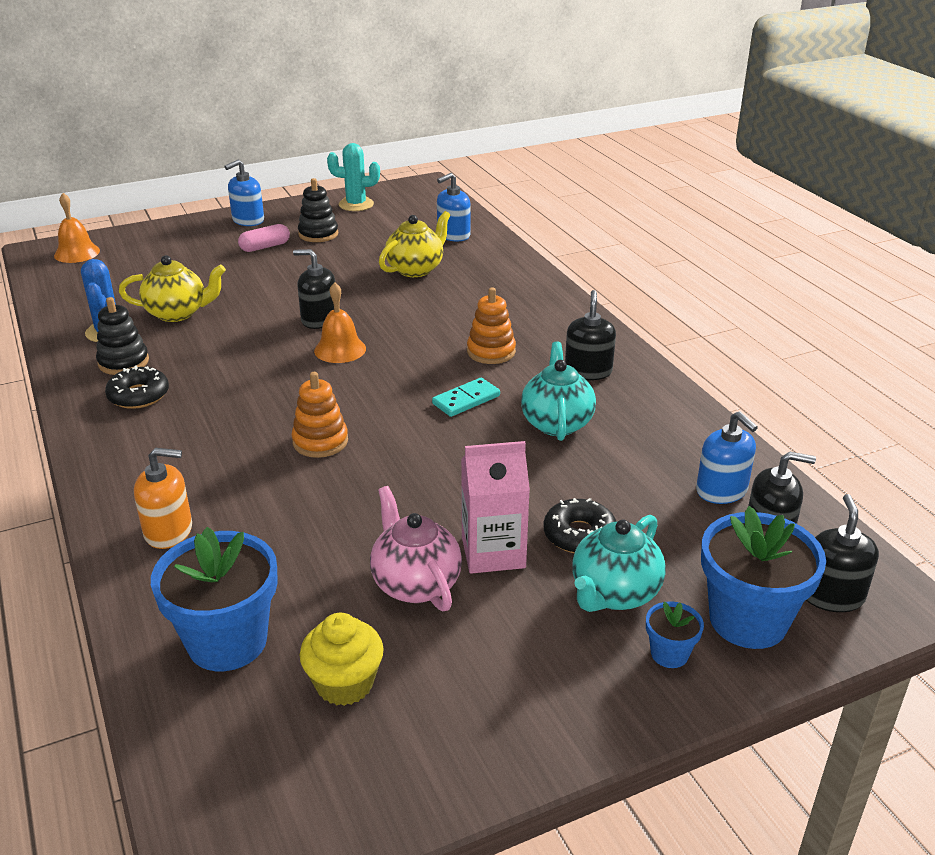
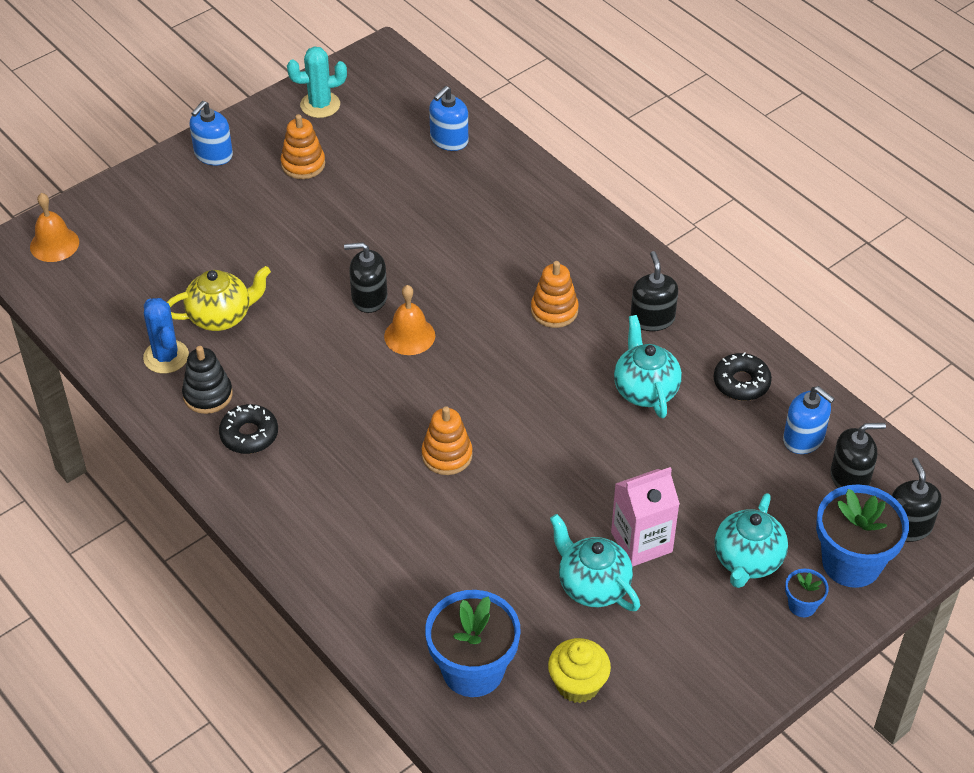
camera: 15 degrees left, 15 degrees up
orange soap dispenser [134,448,192,549] -> none
pink capsule [238,224,290,252] -> none
black stacking toy [298,178,338,242] -> orange stacking toy [281,114,325,179]
pink teapot [370,486,462,611] -> turquoise teapot [550,514,640,611]
yellow teapot [379,211,450,277] -> none
turquoise domino [432,378,500,417] -> none
black donut [543,498,616,553] -> black donut moved to [713,352,772,401]

